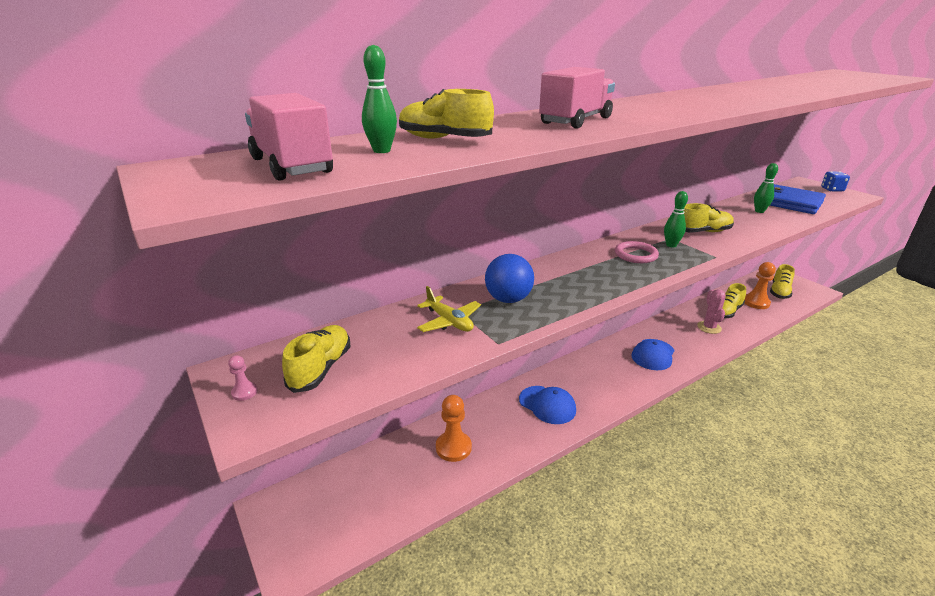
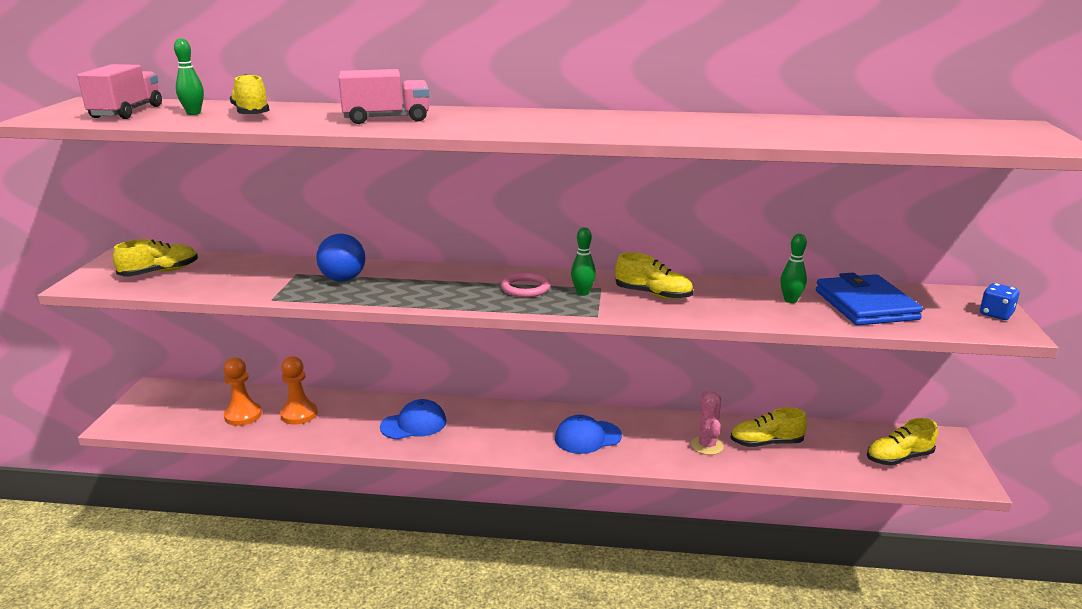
camera: 40 degrees right, 5 degrees down
pink pawn [228,355,258,401] -> none
yellow plane [417,286,481,332] -> none
blue cap [519,386,576,424] -> blue cap turned 105 degrees counterclockwise [380,399,447,439]
pink cactus [697,289,725,334] -> pink cactus turned 45 degrees counterclockwise [691,391,724,455]
orange pawn [744,262,776,309] -> orange pawn moved to [223,357,262,426]

